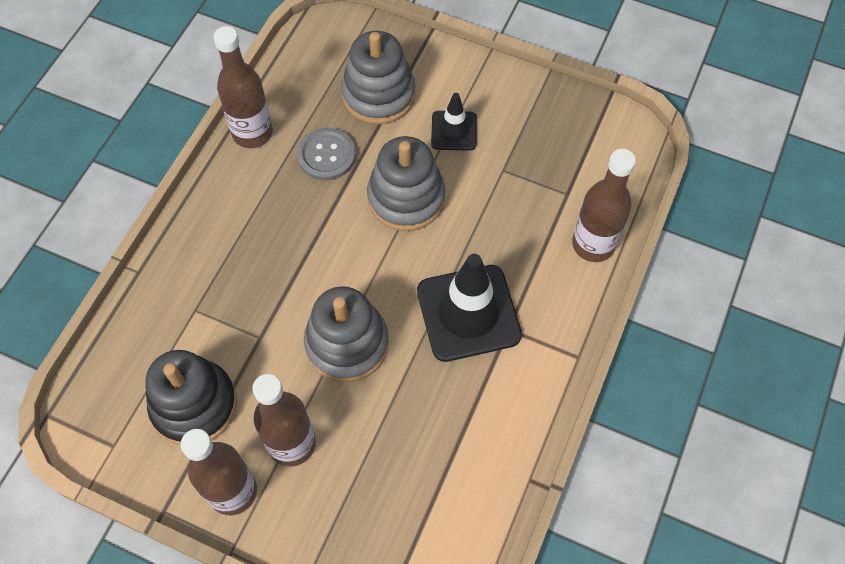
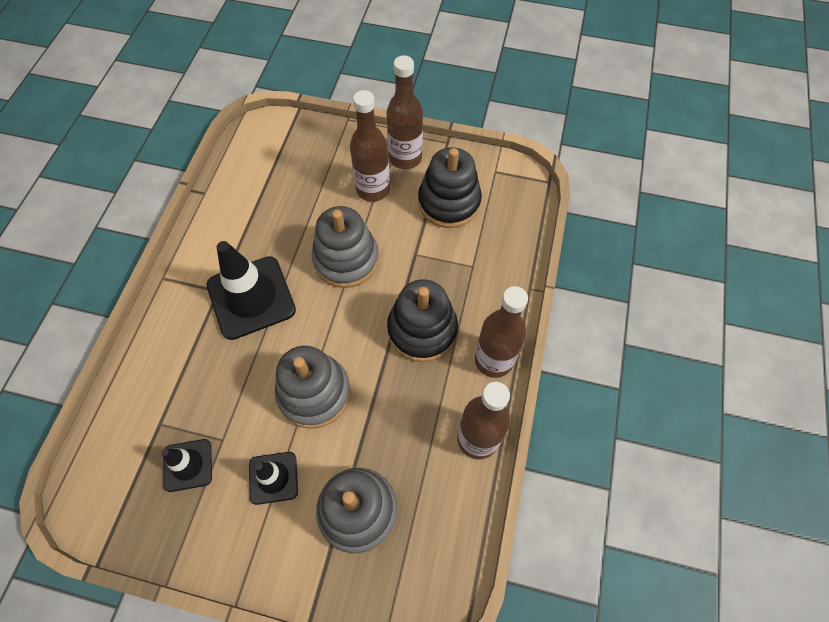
camera: 170 degrees right, 0 degrees up
grey button [297,128,356,181] -> none
brown bottle [572,149,636,262] -> brown bottle moved to [475,286,528,378]
none -> black traffic cone [161,439,212,492]
none -> black stacking toy [387,279,458,362]

